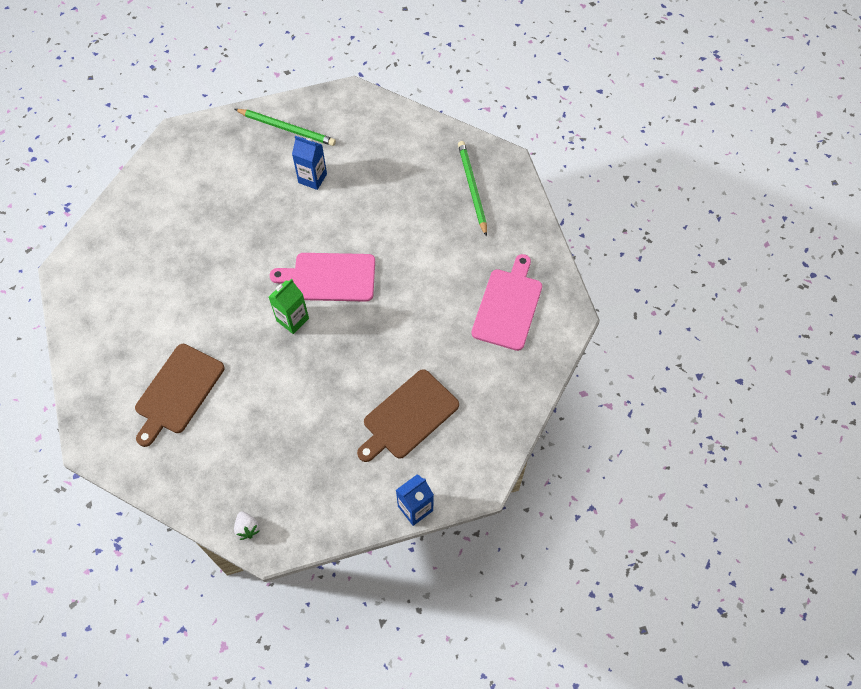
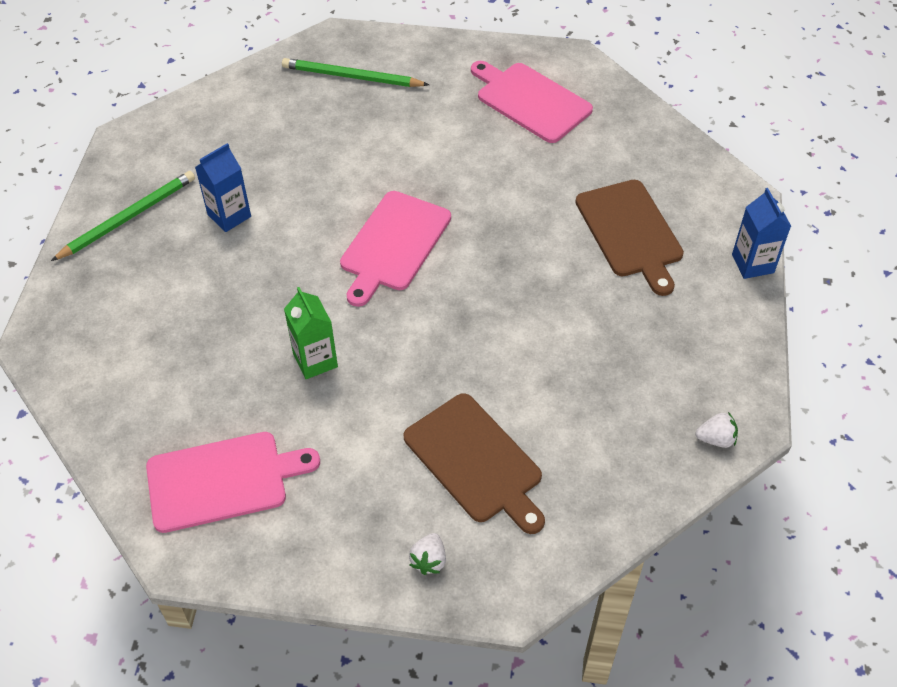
camera: 65 degrees left, 10 degrees down
green carton [269,279,309,334] -> green carton moved to [284,287,338,379]
none -> pink cutting board [146,432,320,533]
none -> white strawberry [409,533,446,575]

